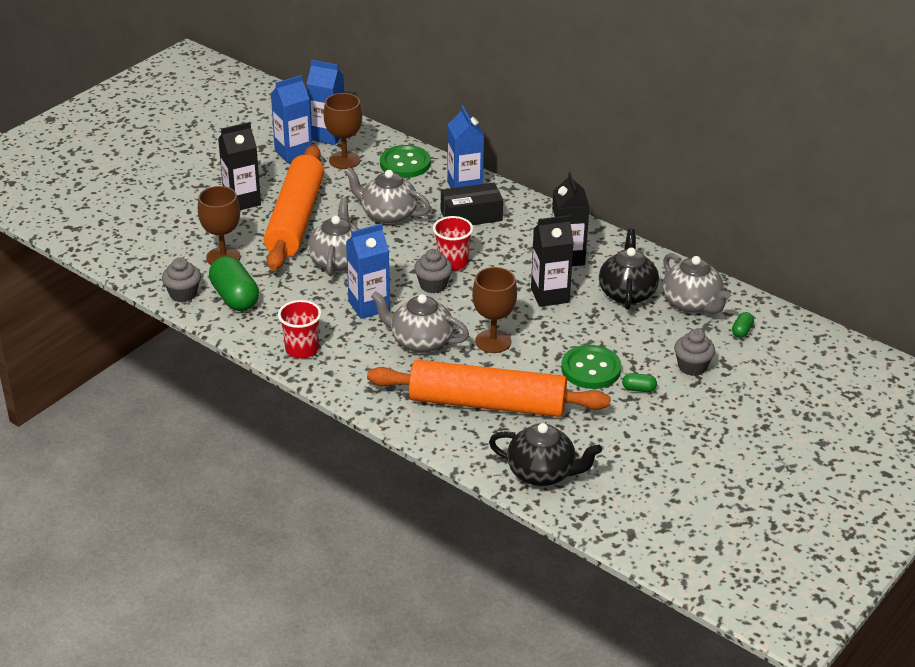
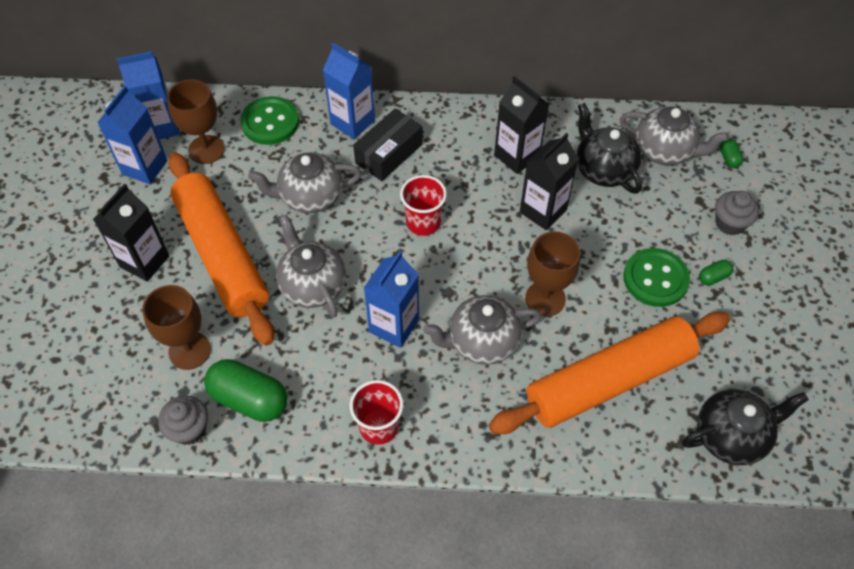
camera: 35 degrees left, 20 degrees up
grey cupcake [414,249,453,293] -> none

